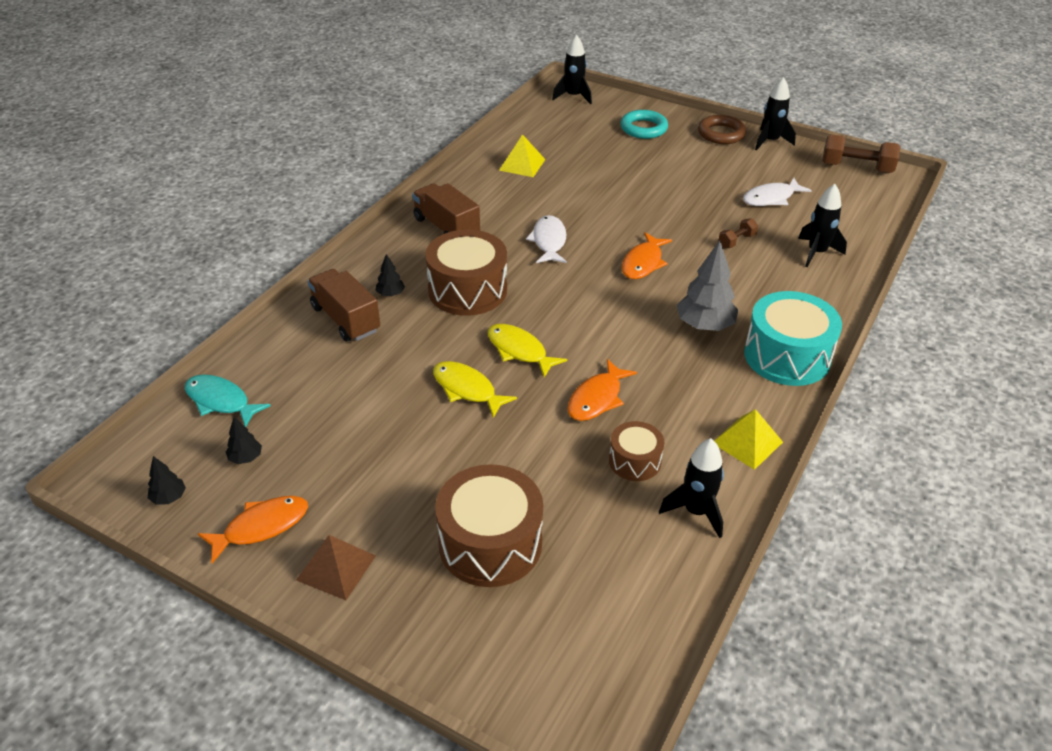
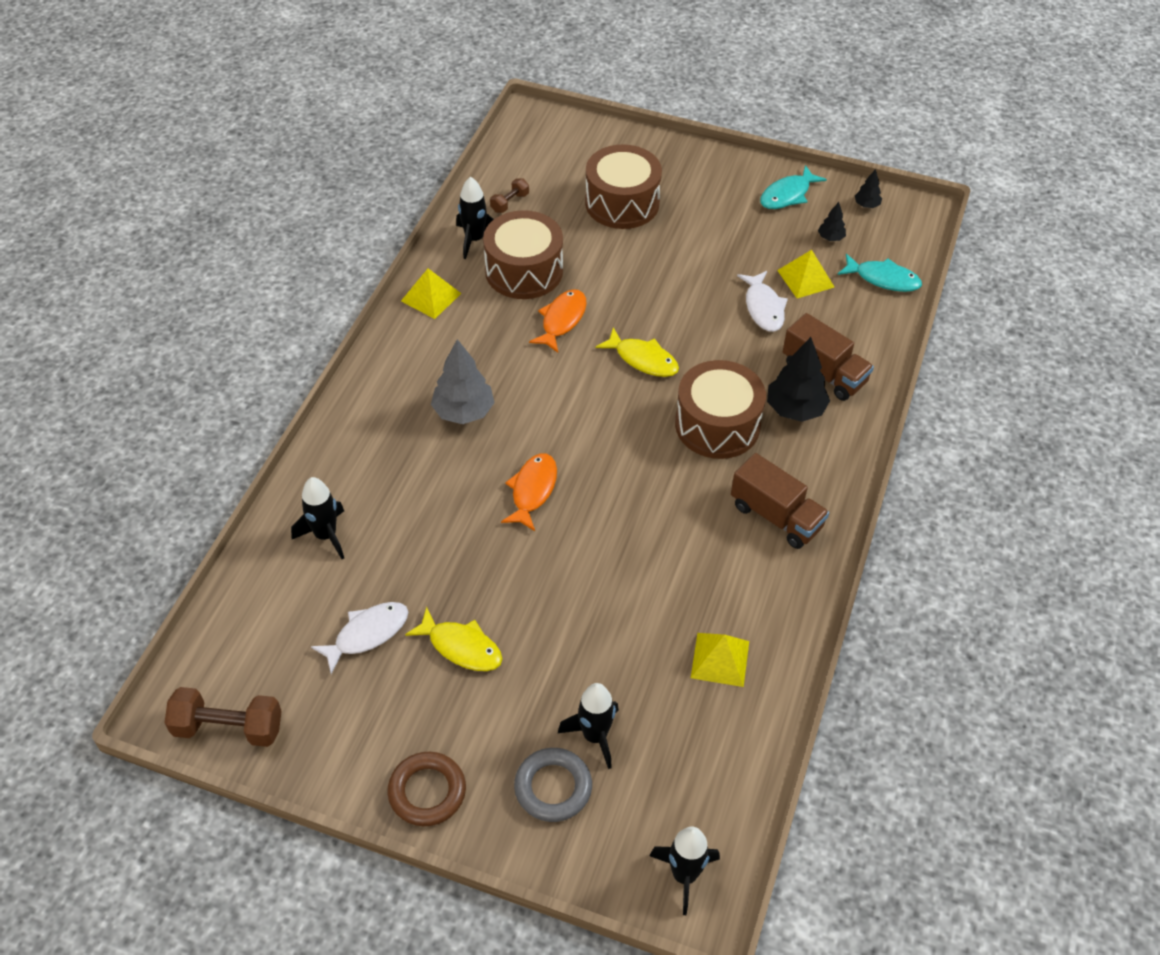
camera: 170 degrees right, 10 degrees up
orange fish [198,496,308,563] -> turquoise fish [760,165,827,209]
brown pyramid [296,535,376,600] -> none
black tree [375,254,405,297] -> black tree [767,337,830,422], size x2.00
yellow fish [433,361,517,418] -> yellow fish moved to [405,606,502,671]
white fish [526,215,567,263] -> white fish moved to [737,271,788,332]
brown drum [609,421,664,481] -> brown drum [483,210,563,299], size x1.82
turquoise ring [620,110,668,139] -> grey ring [514,748,592,822]
brown dumbbell [718,218,758,248] -> brown dumbbell moved to [490,178,529,213]
turquoise drum [744,291,842,386] -> none
black rocket [755,77,796,150] -> black rocket moved to [558,683,619,769]
none -> yellow pyramid [777,250,834,298]

